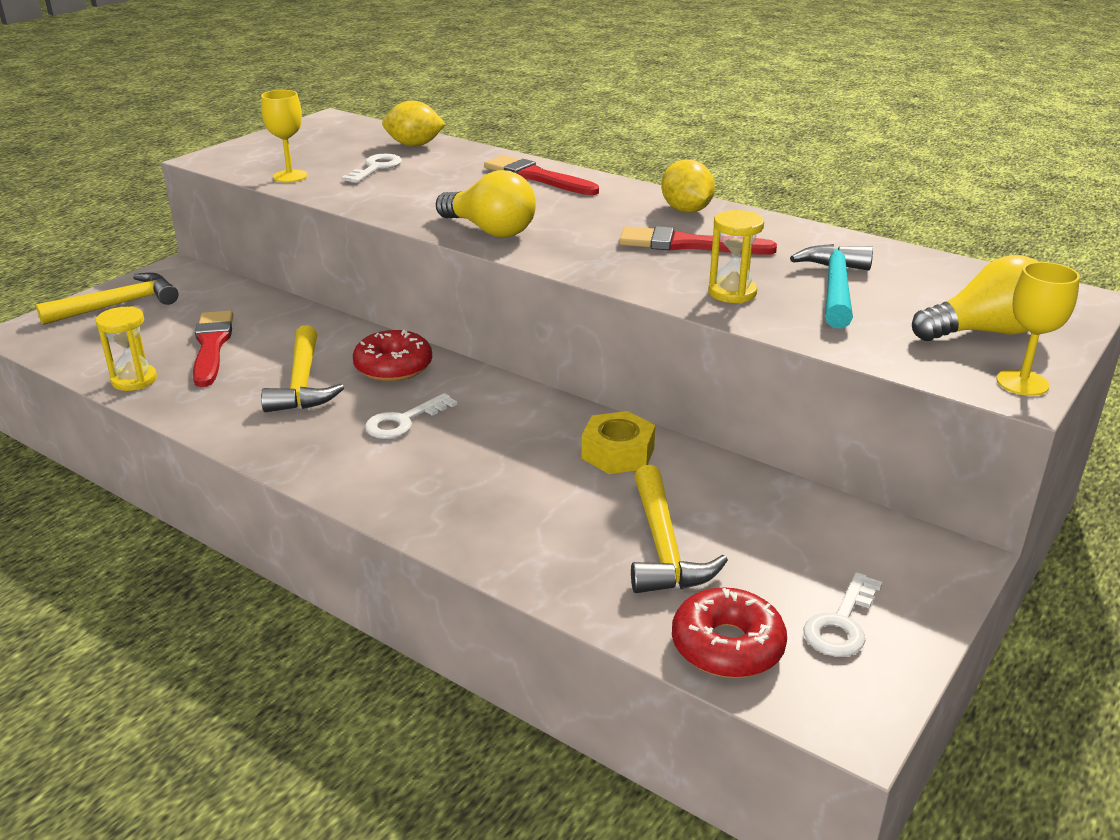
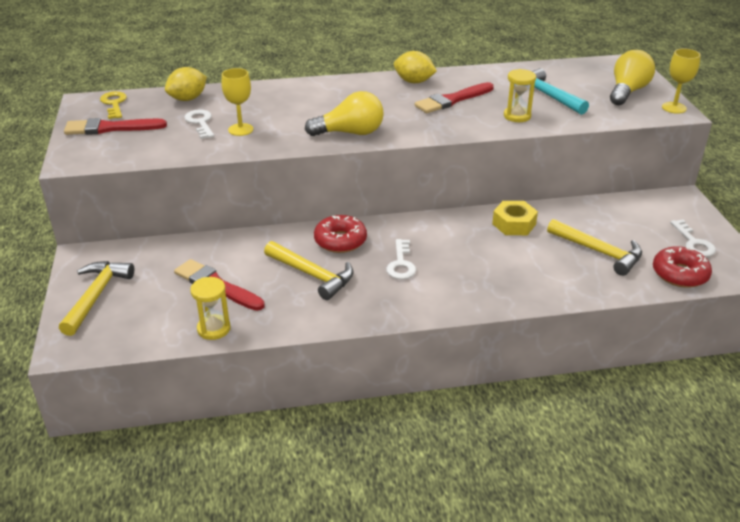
camera: 45 degrees left, 5 degrees up
yellow goblet [261,90,307,182] -> yellow goblet moved to [222,68,253,136]
red brush [484,155,599,195] -> red brush moved to [64,118,167,135]
none -> yellow key [100,91,127,119]

